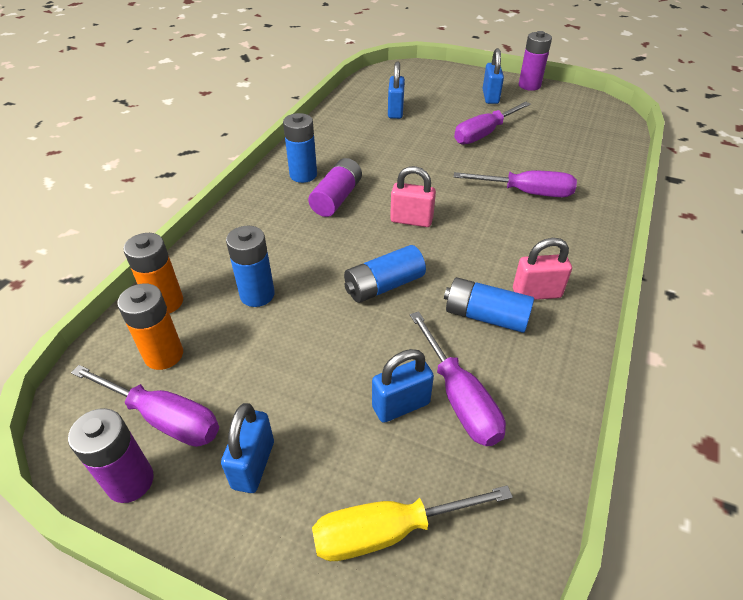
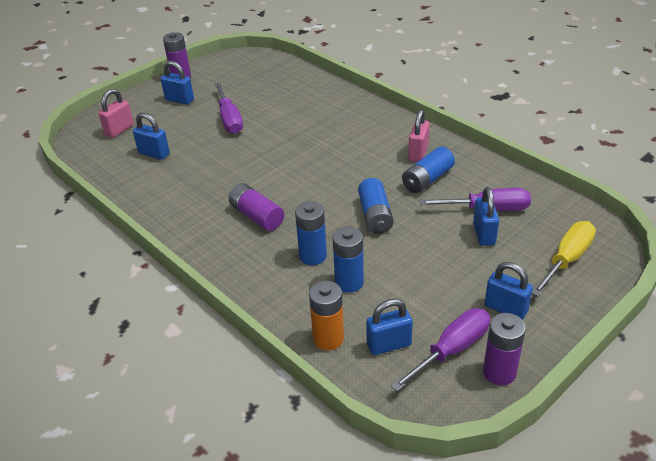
camera: 65 degrees left, 5 degrees down
orange battery [117,283,183,370] -> blue padlock [366,299,413,355]
blue battery [283,113,317,183] -> blue battery moved to [295,201,327,265]
yellow screwdriver [312,485,513,561] -> yellow screwdriver turned 150 degrees counterclockwise [532,221,596,297]
pink padlock [390,166,436,227] -> pink padlock moved to [98,89,134,138]
purple screwdriver [454,171,577,197] -> none

